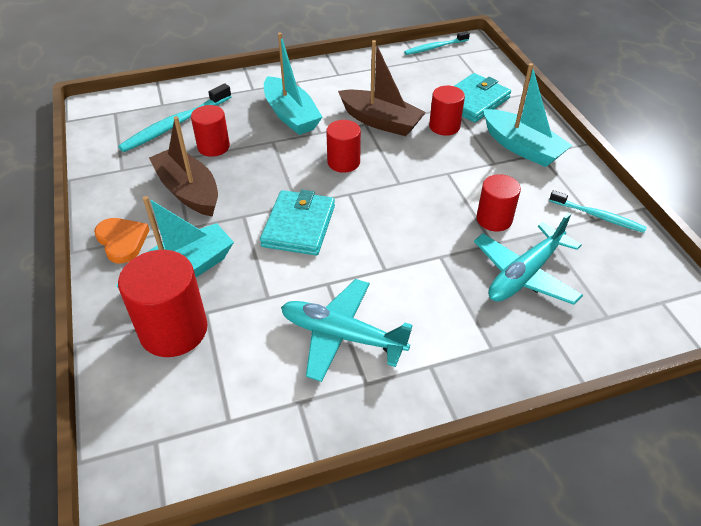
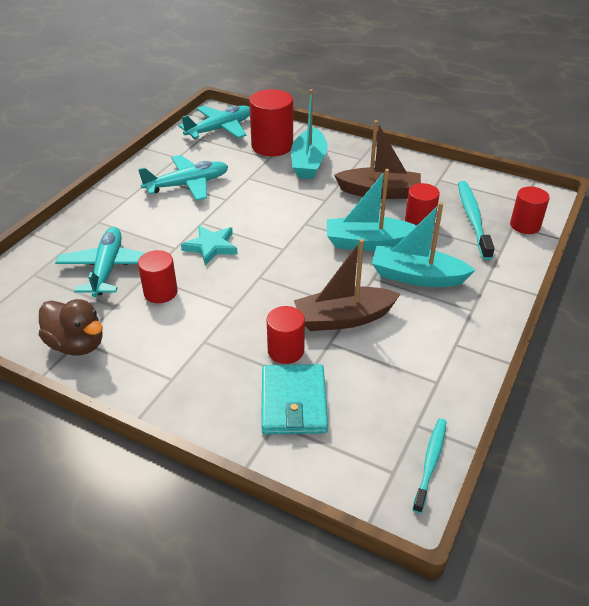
camera: 135 degrees right, 5 degrees down
orange heart [94,218,150,263] -> none
turquoise wallet [260,190,335,255] -> none
red cylinder [326,120,361,173] -> red cylinder moved to [510,187,550,234]
turquoise boat [483,63,572,167] -> turquoise boat moved to [327,169,416,251]
turquoise toothbrush [549,190,647,233] -> brown duck [39,299,103,355]
none -> turquoise plane [178,105,250,139]
none -> turquoise star [181,225,238,266]

